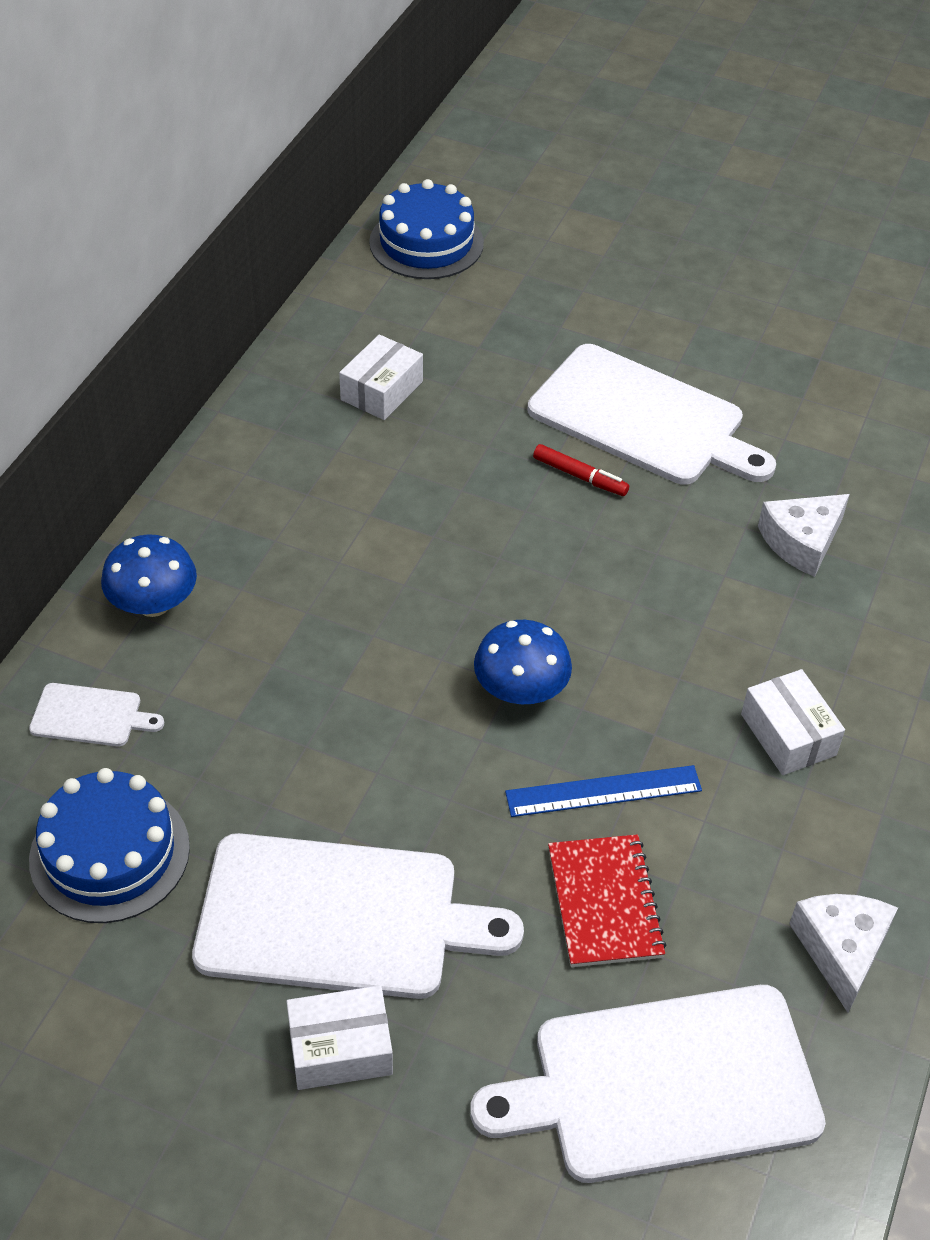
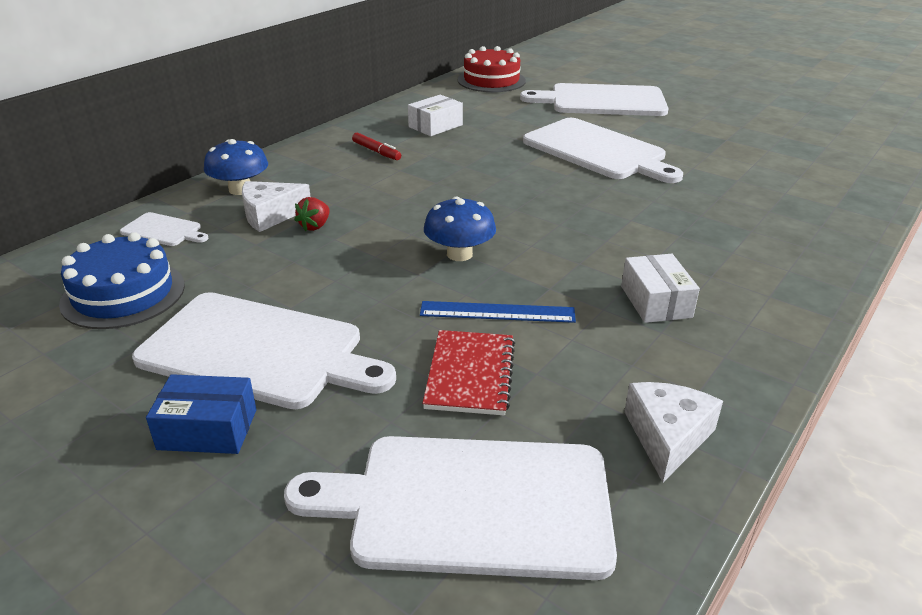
camera: 15 degrees right, 15 degrees down
white box [286,985,393,1090] -> blue box [146,374,256,454]
blue cake [369,179,484,279] -> red cake [458,46,526,92]
red marker [533,444,629,496] -> red marker moved to [352,133,401,160]
white cheese [758,494,850,577] -> white cheese moved to [242,181,310,232]
none -> red strawberry [294,197,330,231]
none -> white cutting board [520,83,669,116]

